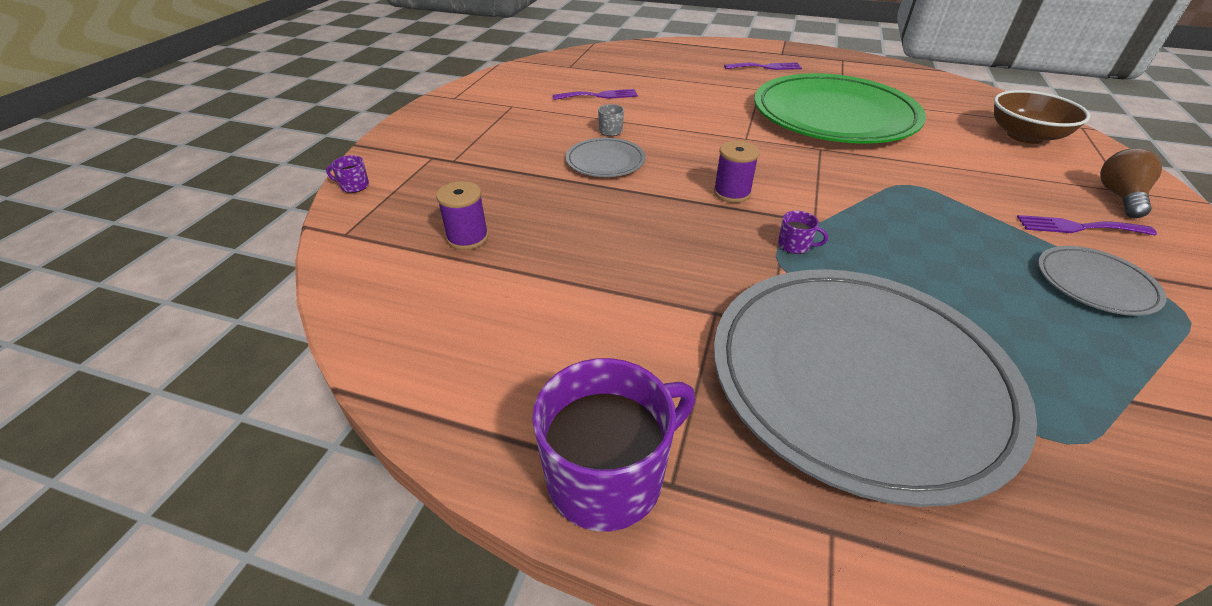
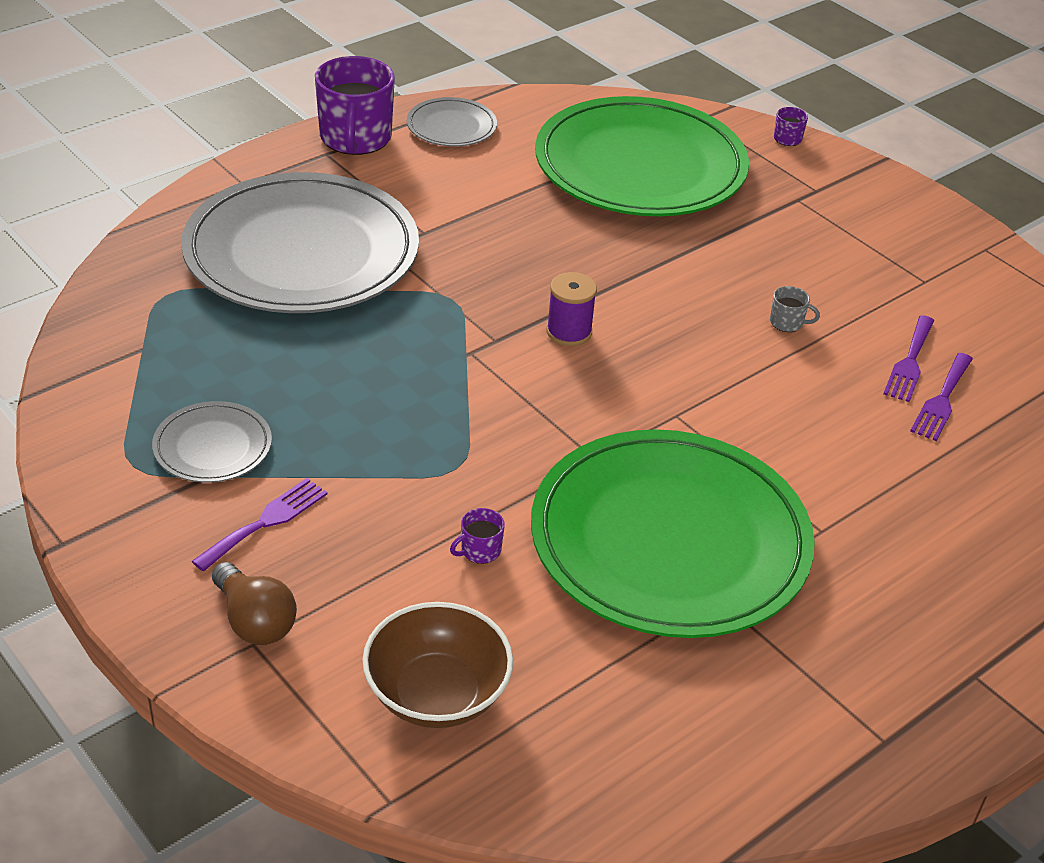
camera: 120 degrees right, 0 degrees up
purple spool [436,181,489,250] -> green plate [535,96,749,216]
grey plate [566,138,646,177] -> grey plate moved to [407,97,497,147]
purple fork [724,63,802,70] -> purple fork moved to [910,353,973,441]
purple mug [778,211,828,254] -> purple mug moved to [450,508,505,564]

